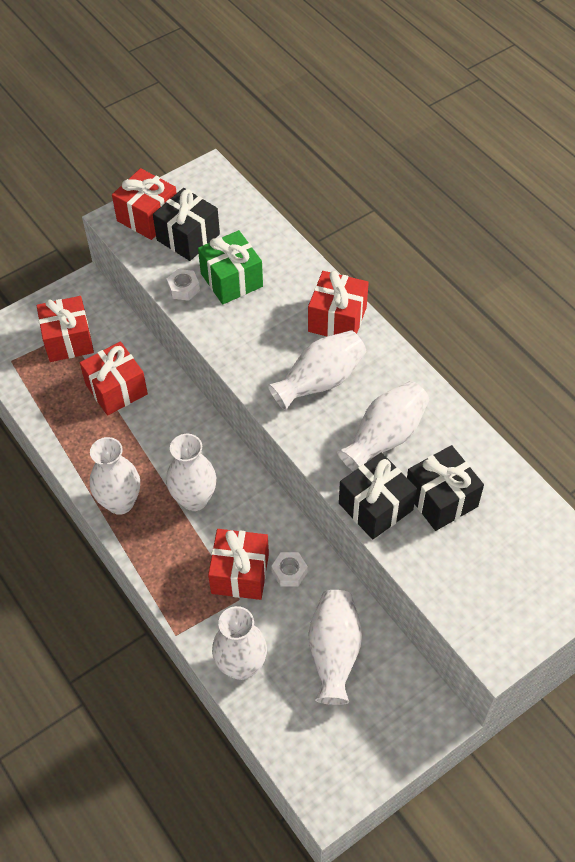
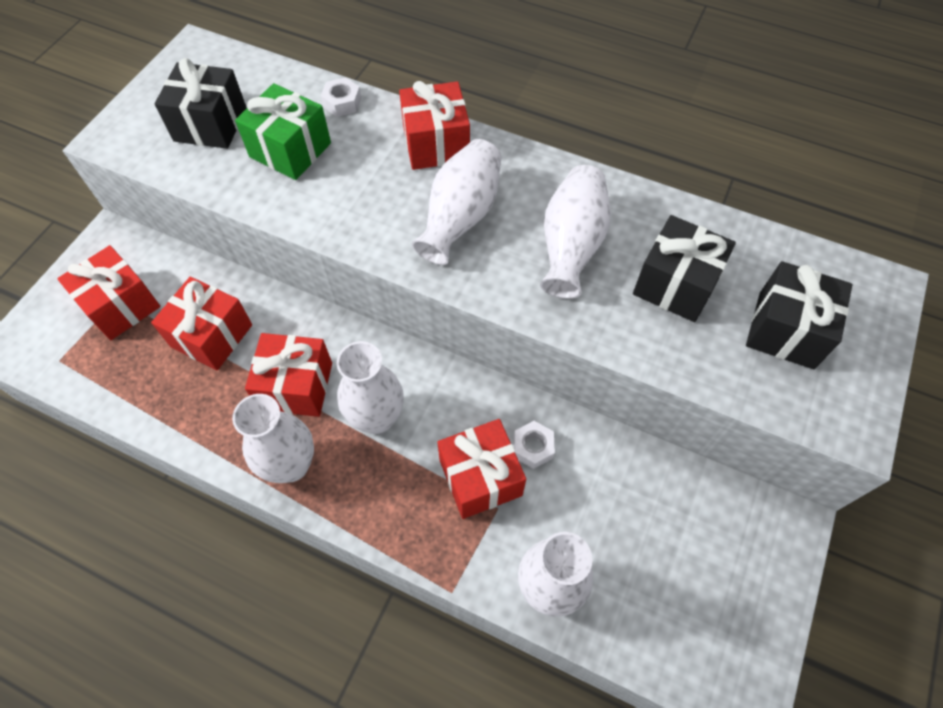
camera: 30 degrees left, 5 degrees up
red gift [112,168,177,240] -> red gift moved to [245,333,332,417]
white nut [167,269,200,301] -> white nut moved to [321,77,361,117]
white vase [309,590,362,705] -> none
black gift [339,452,417,540] -> black gift moved to [746,261,852,369]

